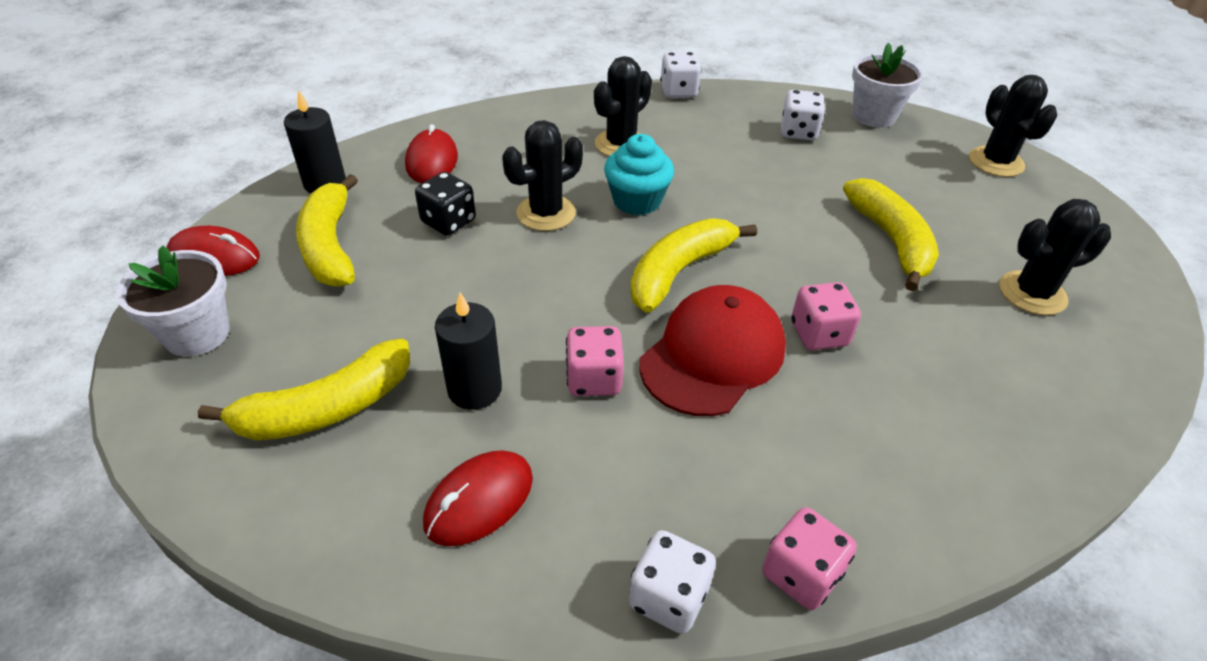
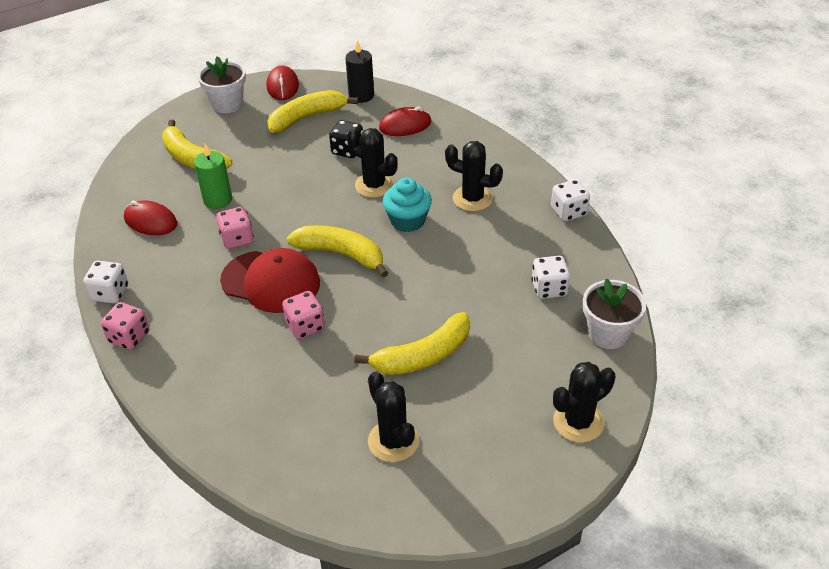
camera: 75 degrees right, 0 degrees up
black candle [435,292,502,410] -> green candle [194,143,232,209]

